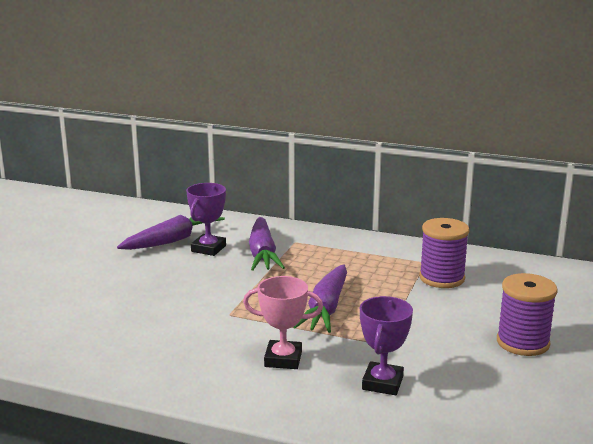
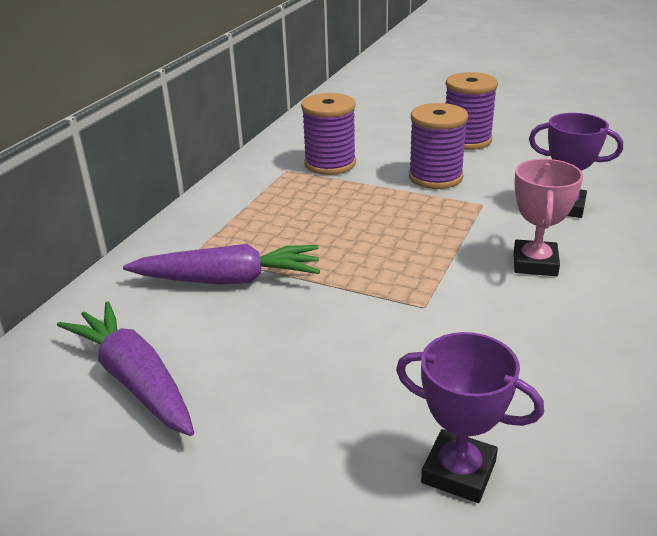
camera: 85 degrees left, 10 degrees up
purple trophy [186,183,226,256] -> purple trophy moved to [396,332,544,503]
purple carrot [294,264,347,333] -> none
none -> purple spool [409,103,468,189]

